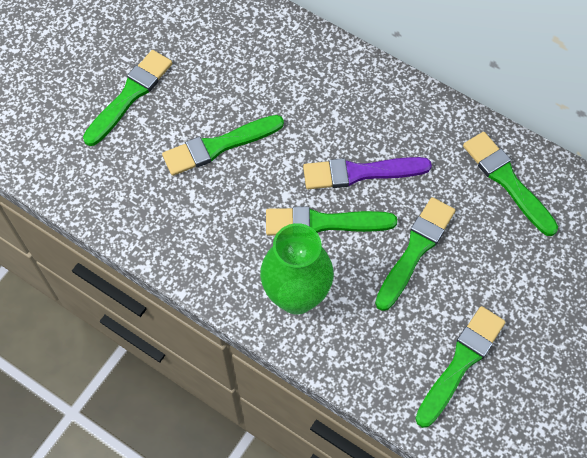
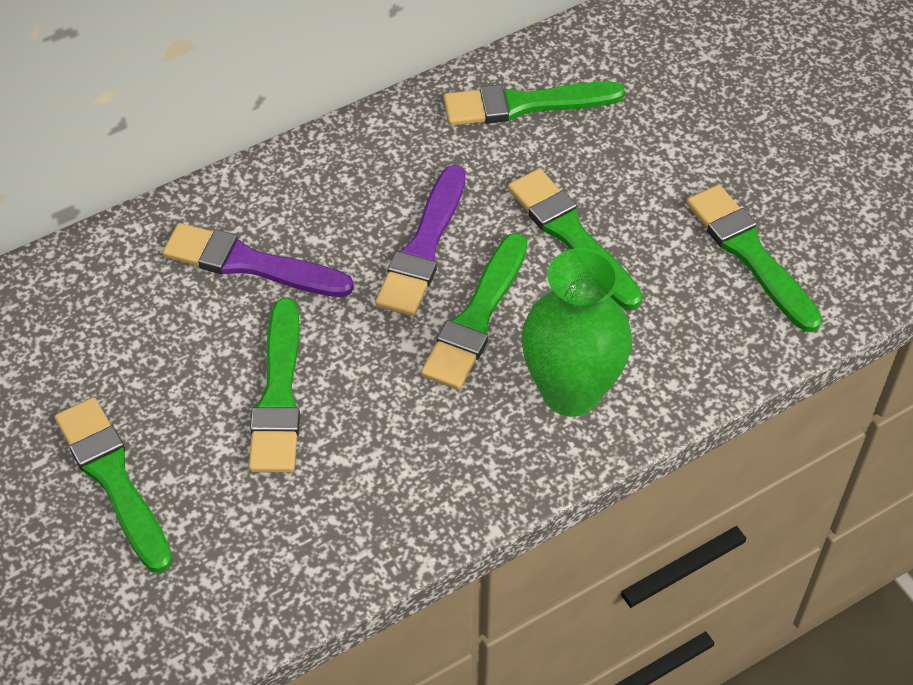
camera: 65 degrees left, 10 degrees down
none -> purple brush [163,223,354,297]

